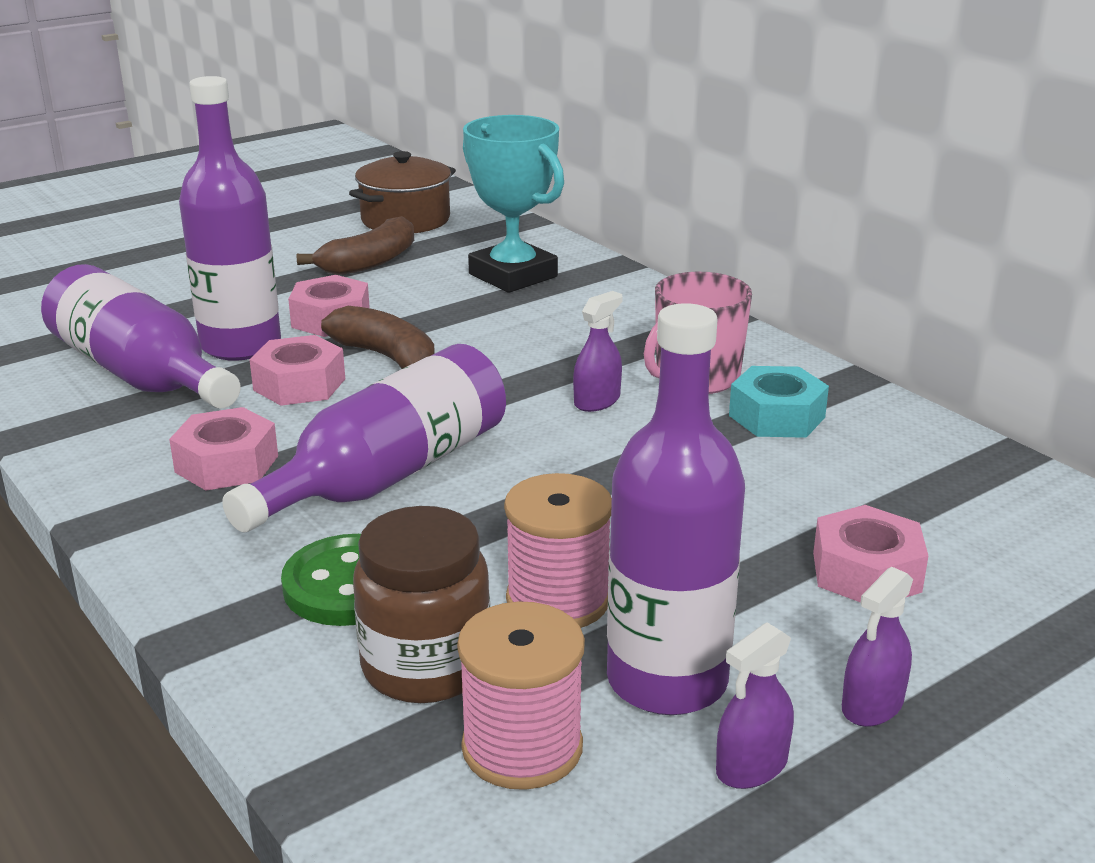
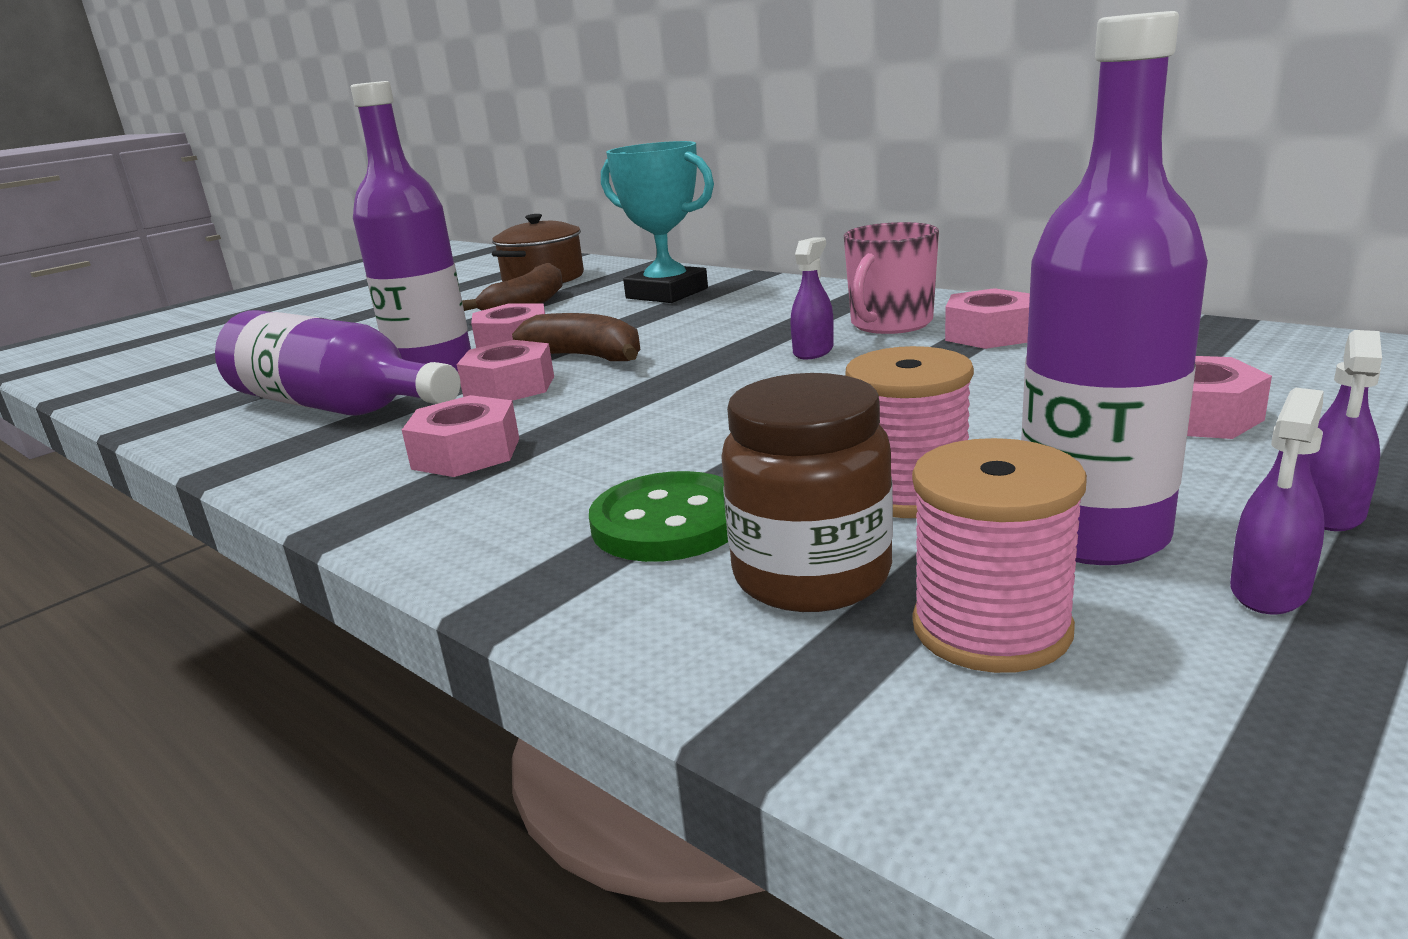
camera: 10 degrees left, 5 degrees down
purple bottle [222,344,506,532] -> none
turquoise nut [729,366,829,438] -> pink nut [945,288,1030,349]

